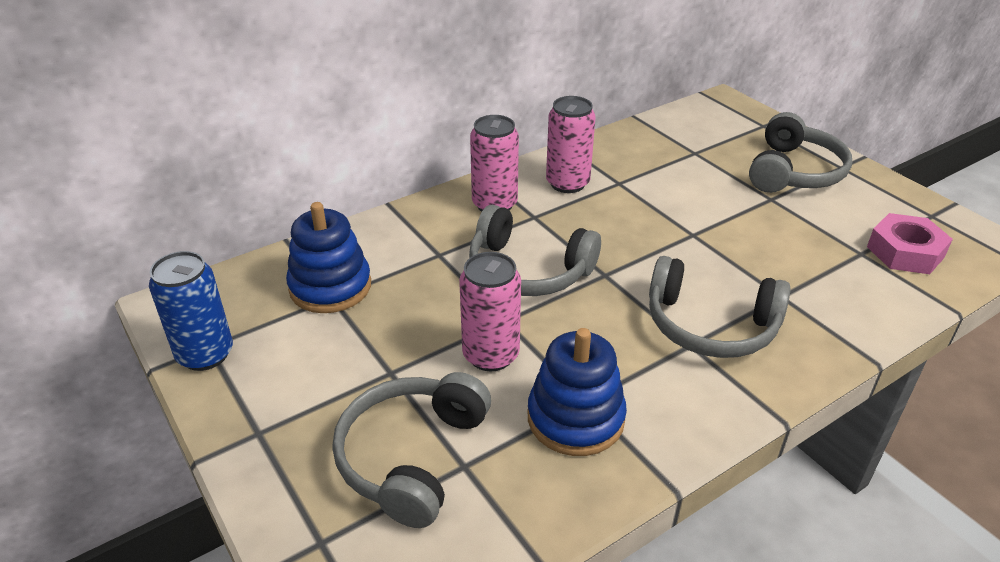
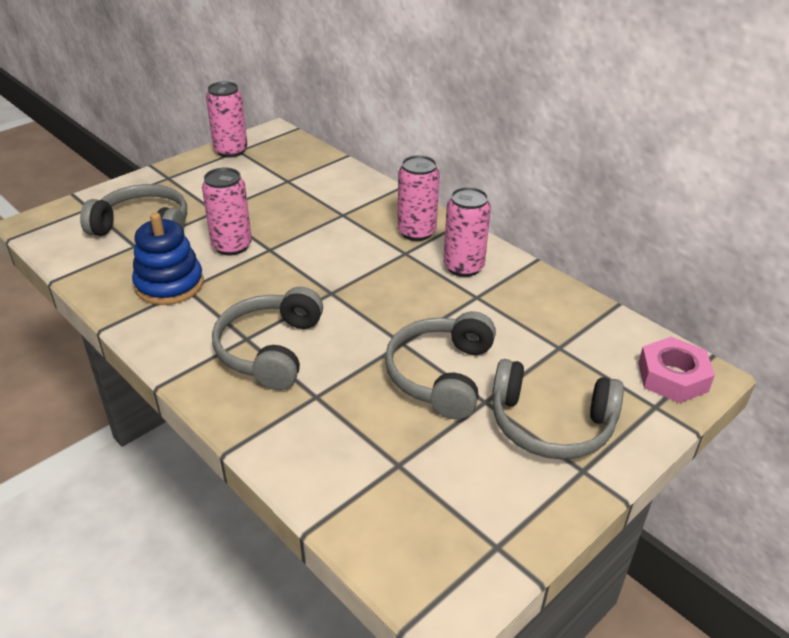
camera: 80 degrees right, 0 degrees up
blue can [149,251,233,371] -> pink can [206,81,248,158]
blue stacking toy [286,202,371,313] -> none
grey headphones [469,205,601,296] -> grey headphones moved to [385,311,496,420]
pink nut [867,213,953,274] -> pink nut moved to [638,337,715,403]

